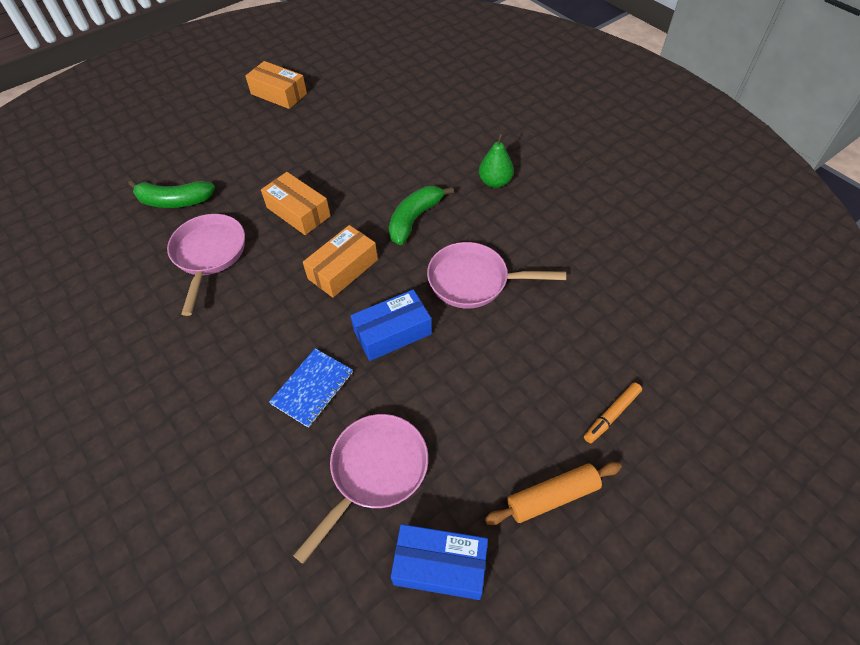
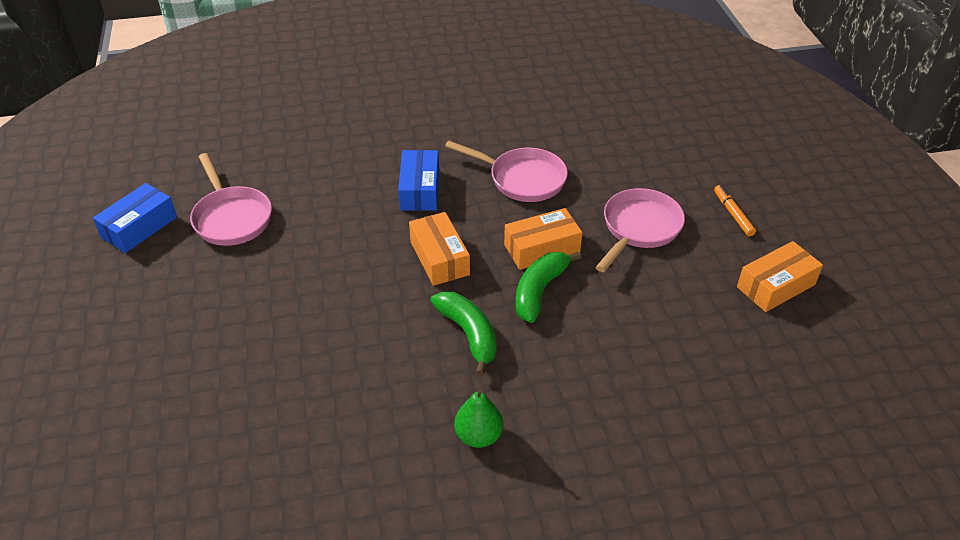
camera: 115 degrees right, 10 degrees down
green banana [128,180,215,208] -> green banana moved to [516,252,581,323]
blue notebook [269,348,353,428] -> none
blue box [351,289,432,361] -> blue box moved to [398,150,439,211]
pink pan [427,242,566,308] -> pink pan moved to [595,188,685,272]
orange rolling pin [485,462,622,525] -> none
orange marker [584,382,642,443] -> orange marker moved to [714,185,756,236]

